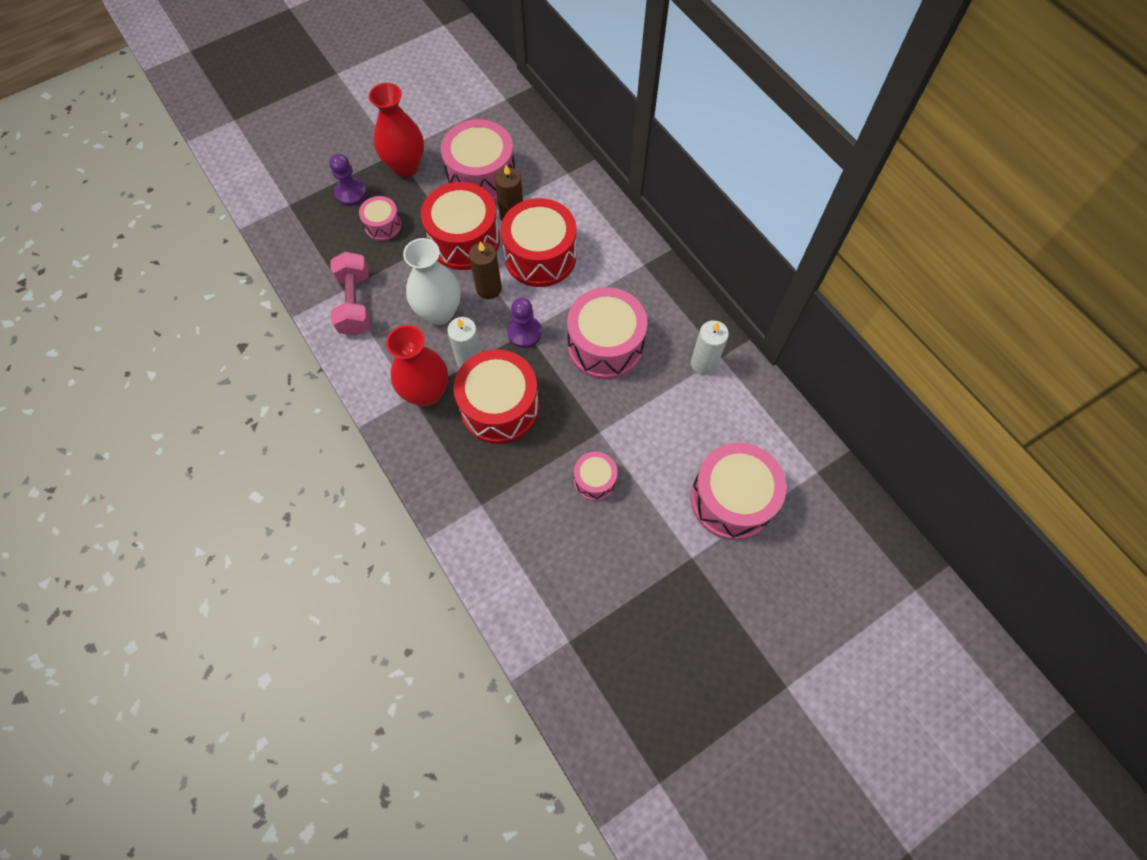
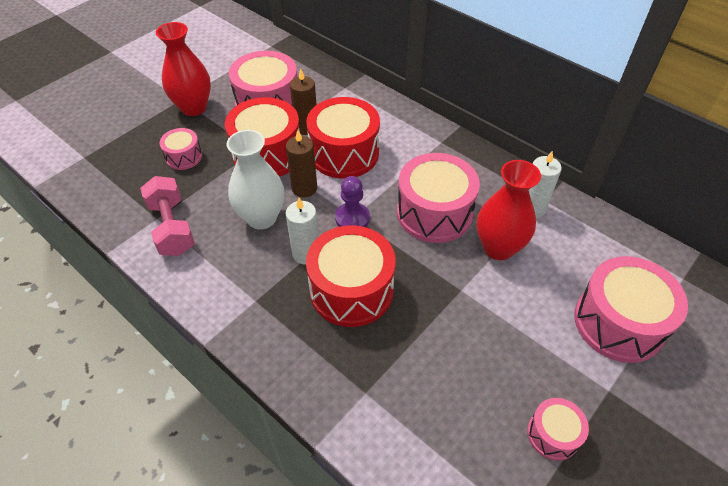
camera: 15 degrees left, 15 degrees down
purple pawn [329,154,367,206] -> none
red vase [386,325,448,406] -> red vase moved to [477,160,541,260]
pink drum [574,452,617,501] -> pink drum moved to [527,398,589,461]

